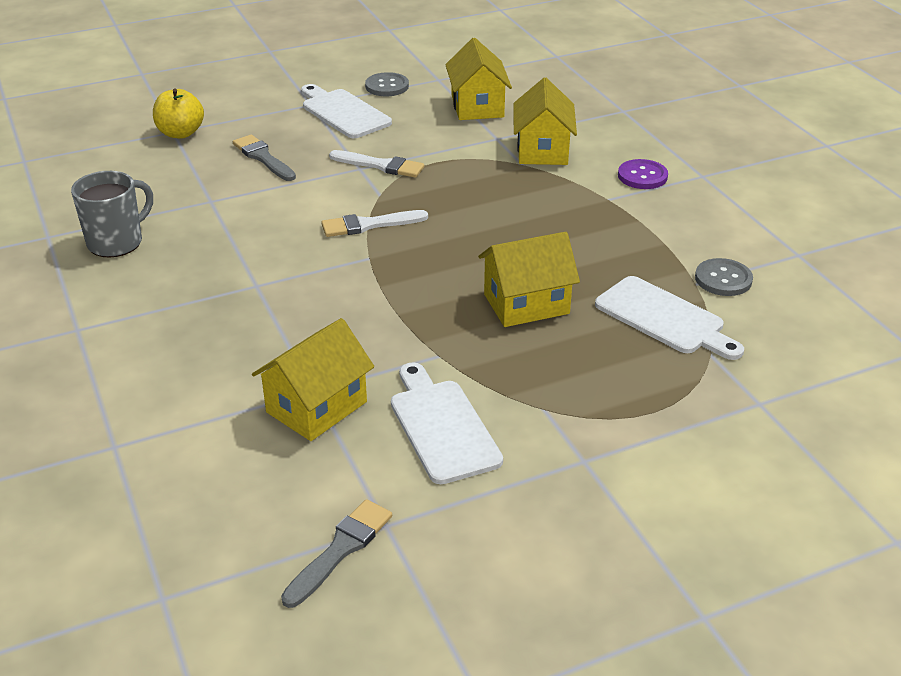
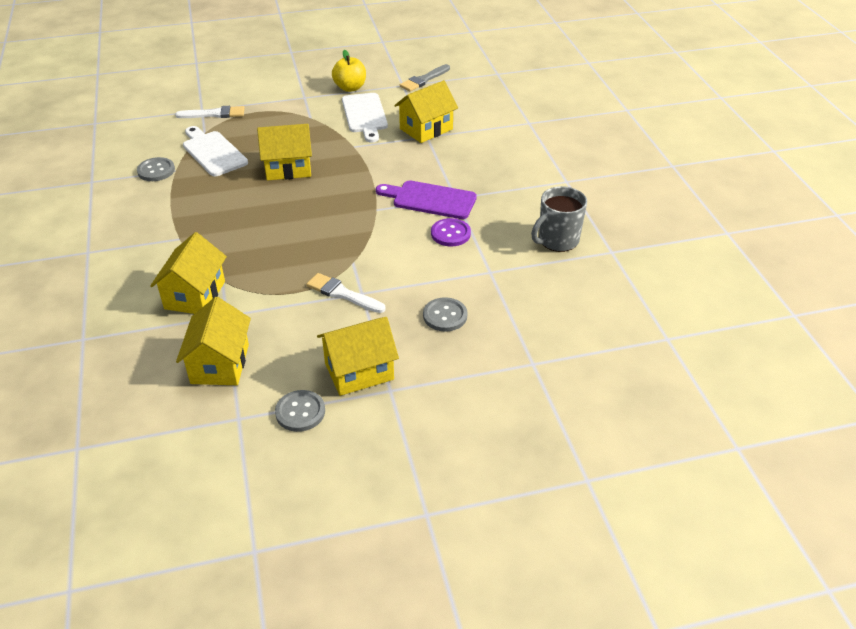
camera: 170 degrees left, 5 degrees up
yellow apple [153,89,204,139] -> yellow apple moved to [332,50,366,92]
grey brush [233,135,296,181] -> grey button [423,297,467,332]
white cutting board [301,84,392,138] -> yellow house [317,317,399,396]
white brush [321,210,428,237] -> white brush moved to [175,106,245,118]
purple button [618,159,668,189] -> purple button moved to [431,218,471,246]
none -> purple cutting board [376,180,477,219]

